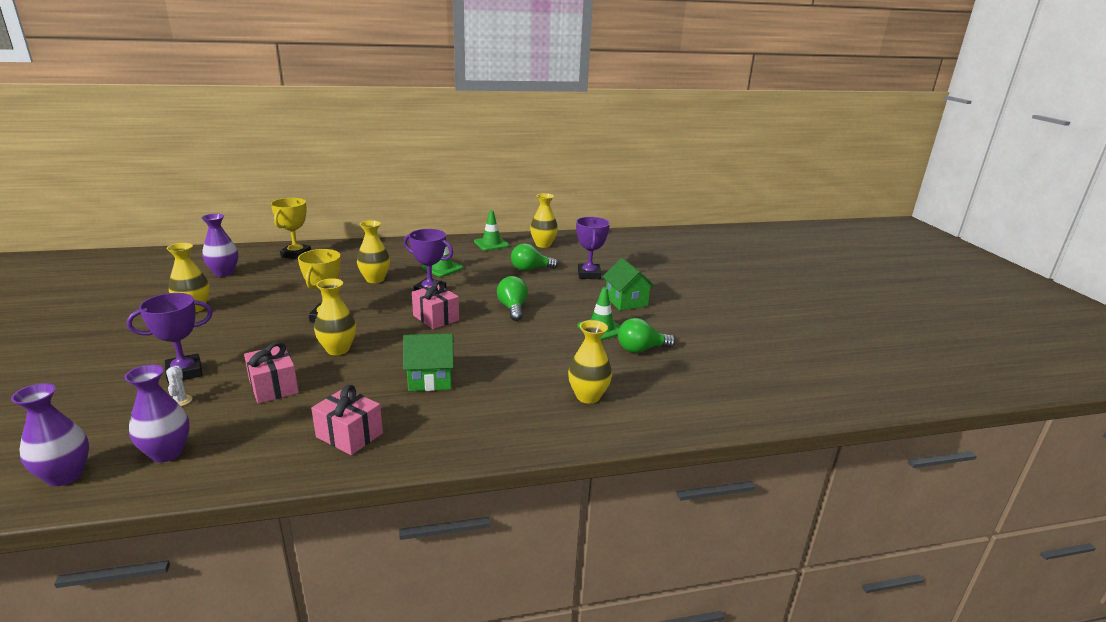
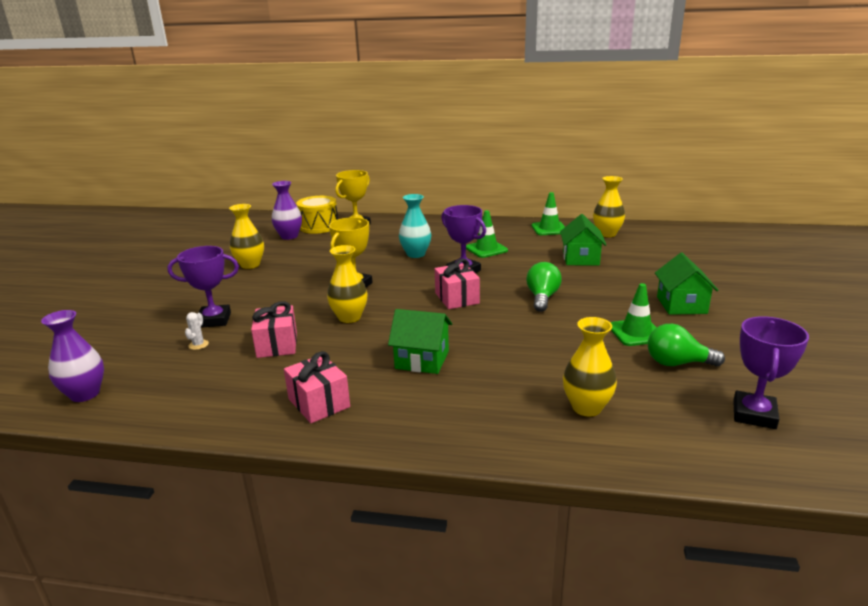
camera: 25 degrees right, 0 degrees up
purple vase [124,365,190,462] -> none
yellow vase [357,220,390,283] -> turquoise vase [399,194,431,258]
green light bulb [511,243,558,271] -> green house [560,214,606,265]
purple trophy [576,217,610,279] -> purple trophy moved to [733,316,809,429]
none -> yellow drum [296,196,338,234]

